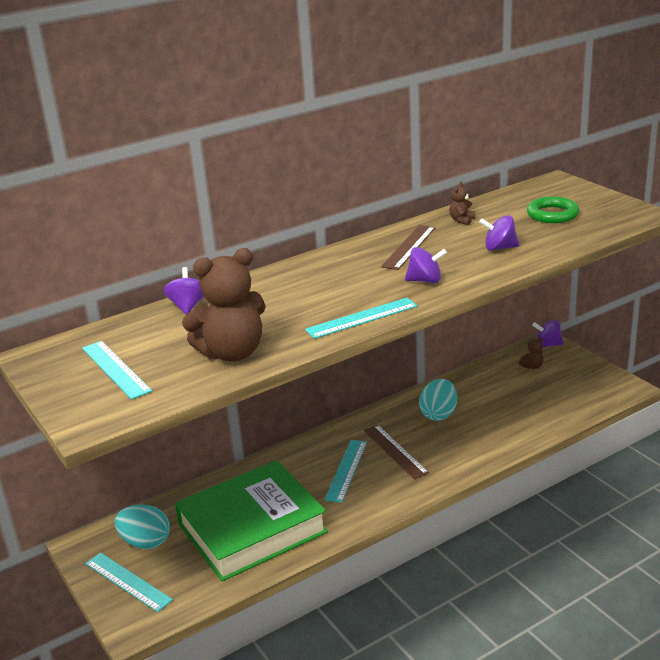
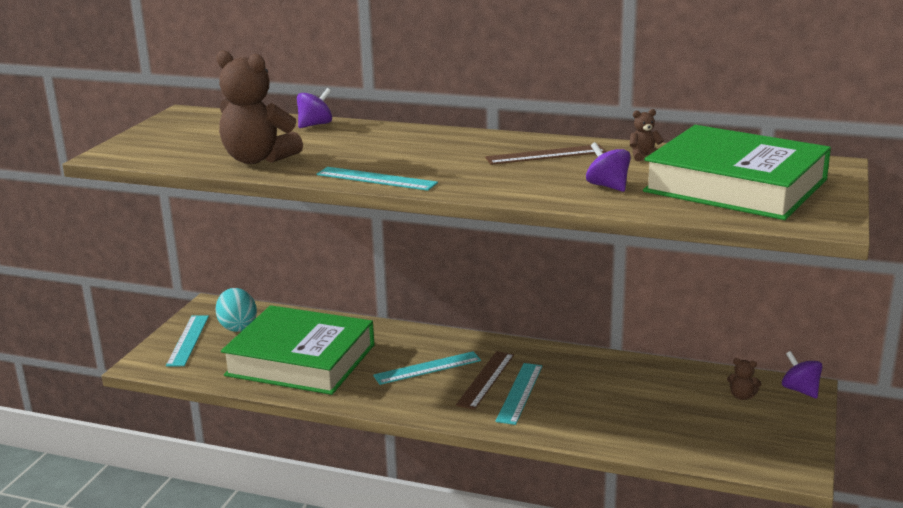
camera: 50 degrees right, 5 degrees down
turquoise ruler [82,341,152,400] -> turquoise ruler moved to [495,363,543,425]
purple spinning top [405,247,447,283] -> none
turquoise egg [419,379,457,421] -> none
green ring [527,196,579,223] -> green book [643,125,831,220]

